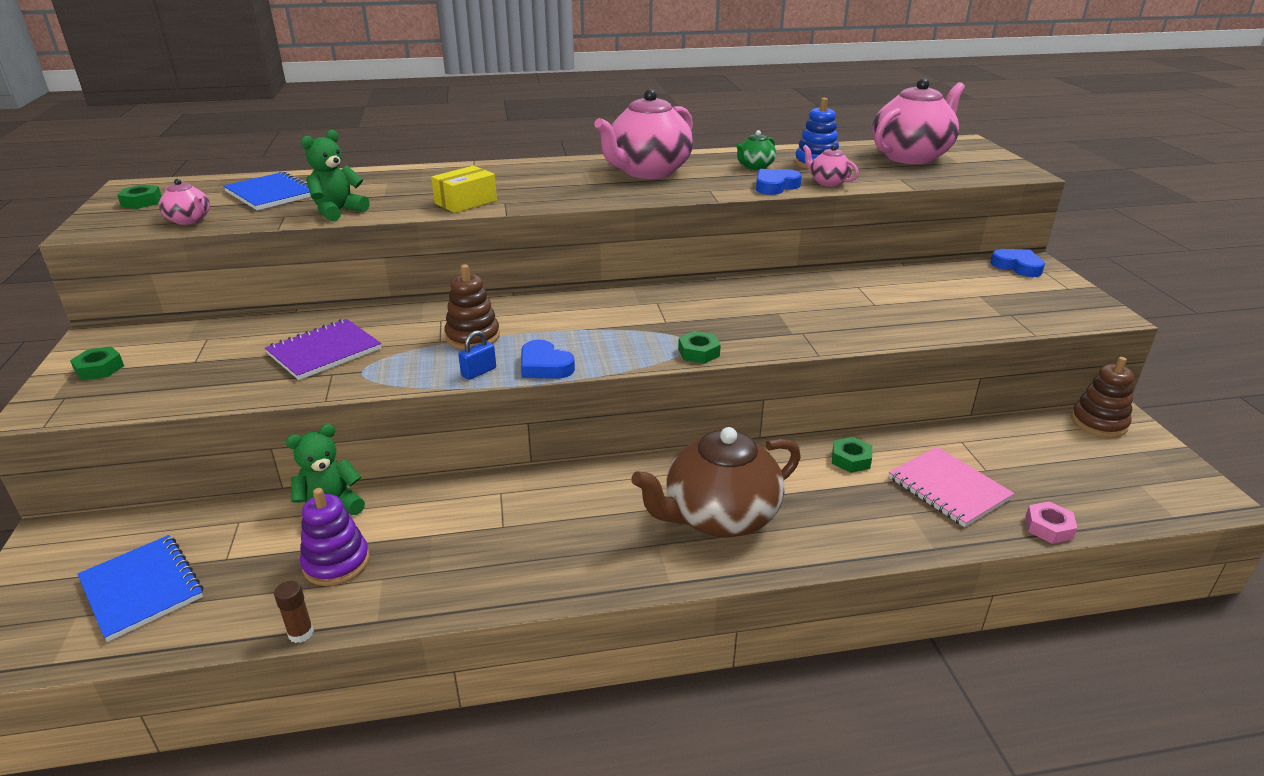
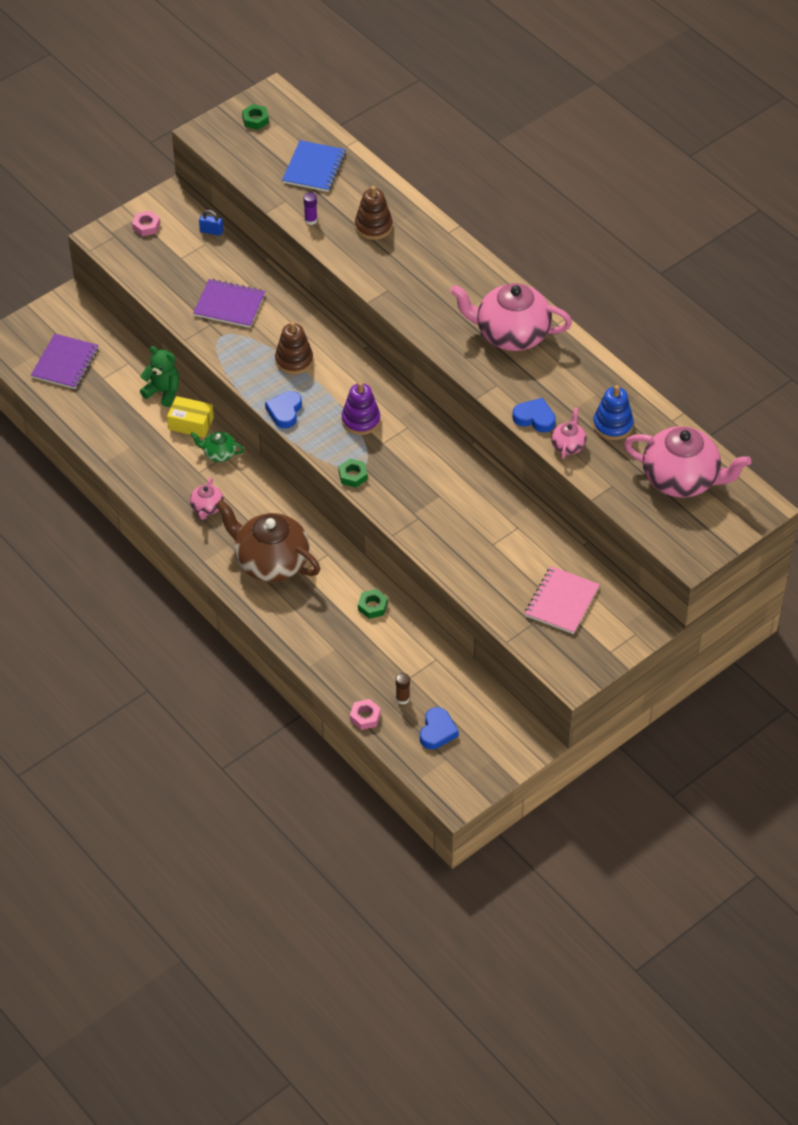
camera: 60 degrees right, 20 degrees up
green nut [70,346,124,380] -> pink nut [132,211,160,236]
blue notebook [78,535,203,642] -> purple notebook [31,334,99,389]
pink teapot [159,179,210,225] -> pink teapot moved to [190,477,224,520]
brown glue stick [274,581,314,643] -> brown glue stick moved to [396,673,410,704]
purple stacking toy [300,488,370,586] -> purple stacking toy moved to [342,382,380,435]
green teddy bear [301,130,369,221] -> purple glue stick [303,193,317,225]
yellow box [431,166,497,213] -> yellow box moved to [167,396,214,438]
blue padlock [458,330,496,380] -> blue padlock moved to [199,210,223,236]
green teapot [736,130,776,170] -> green teapot moved to [191,432,244,462]
pink notebook [889,447,1014,527] -> pink notebook moved to [525,566,600,634]
blue heart [990,249,1045,277] -> blue heart moved to [420,707,459,749]
brown stacking toy [1071,357,1134,437] -> brown stacking toy moved to [355,186,393,240]

